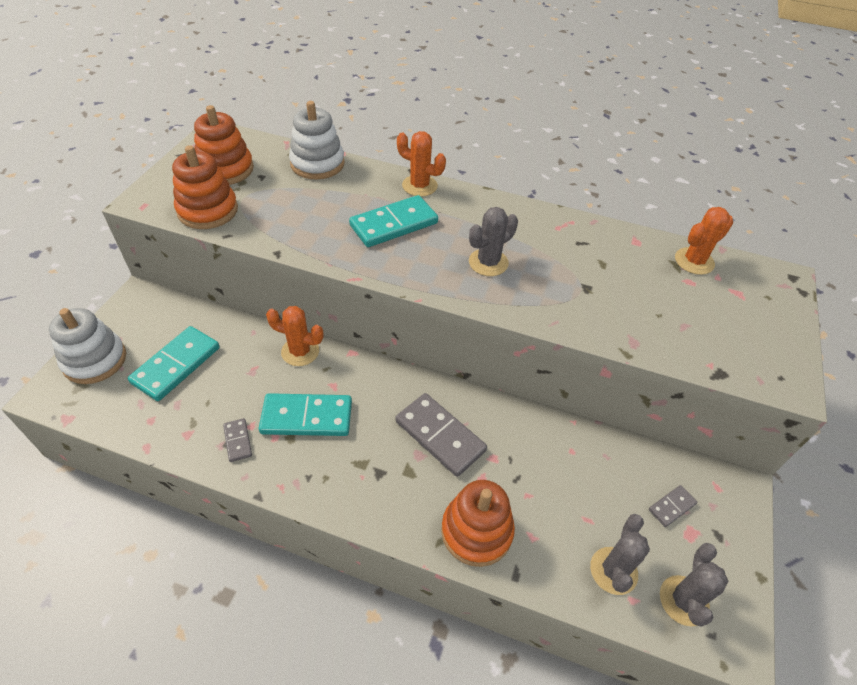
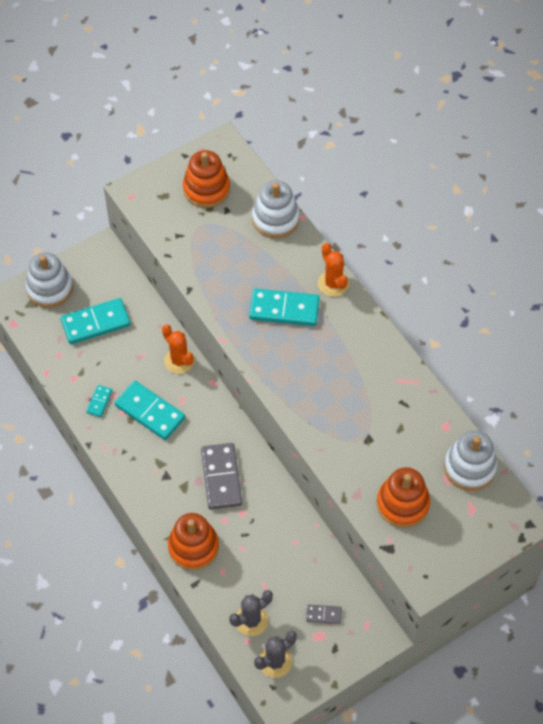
camera: 40 degrees right, 10 degrees up
orange stacking toy [172,145,238,229] -> orange stacking toy moved to [377,467,430,528]
grey domino [223,418,252,462] -> turquoise domino [86,385,112,417]
grey cactus [469,207,518,276] -> none
orange cactus [675,207,733,275] -> white stacking toy [444,431,498,491]

